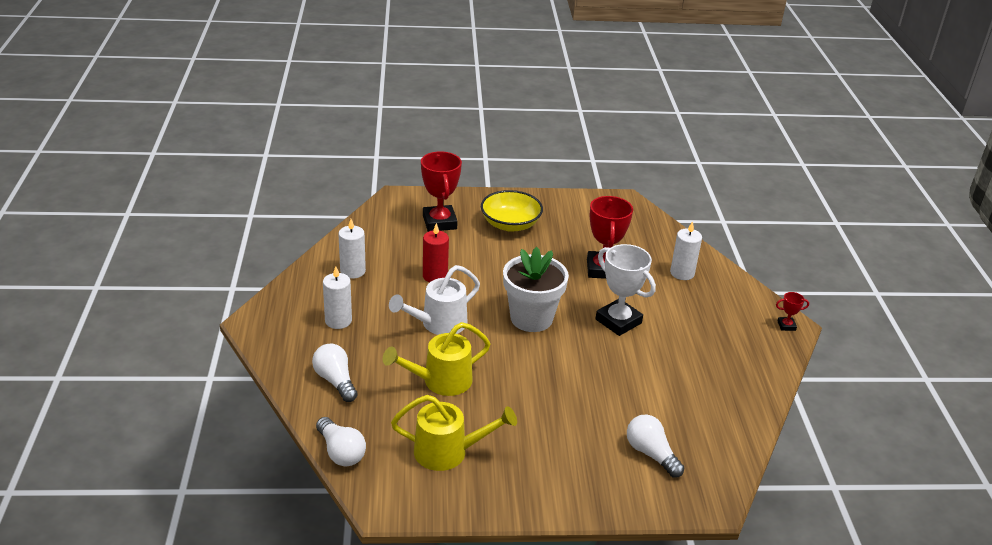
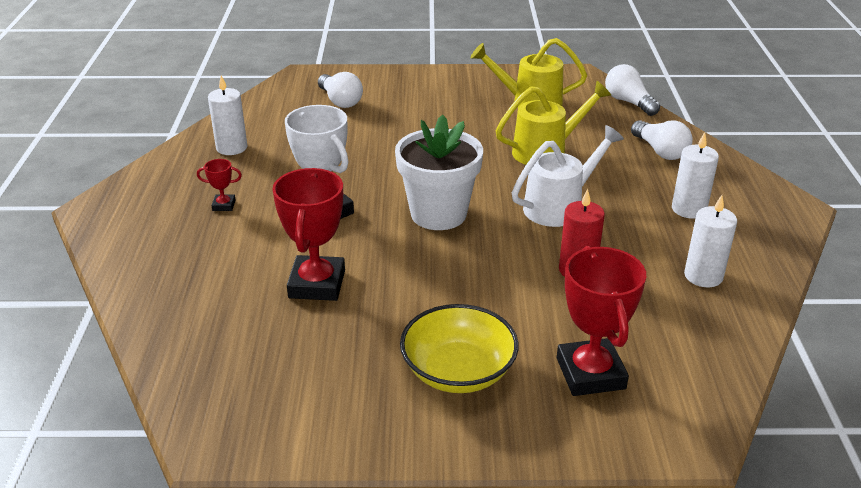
camera: 175 degrees left, 0 degrees up
white candle [670,221,702,280] -> white candle moved to [208,76,247,155]
red trophy [776,292,809,331] -> red trophy moved to [197,159,242,211]

